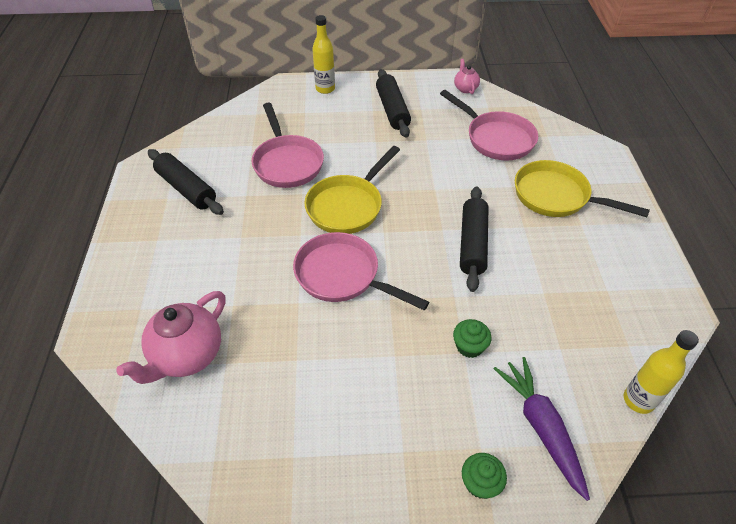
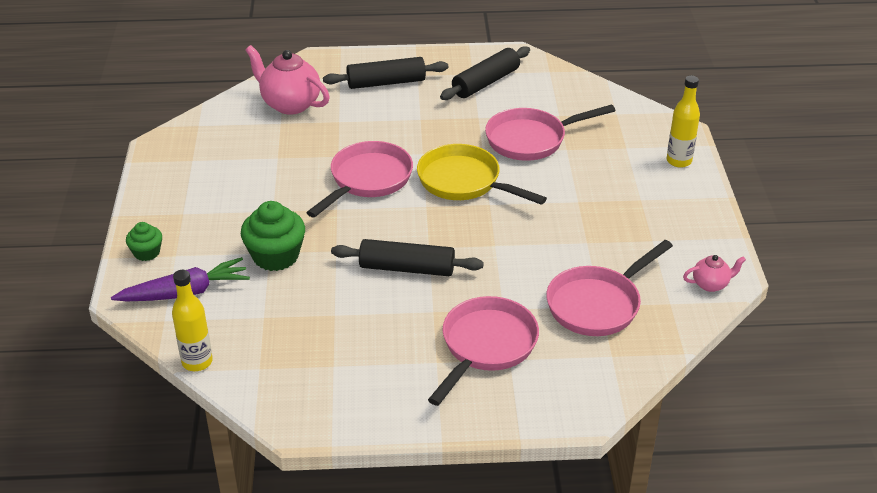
camera: 90 degrees right, 10 degrees down
black rolling pin [376,69,411,138] -> black rolling pin moved to [323,57,448,89]
green cupcake [453,319,491,358] -> green cupcake [241,201,305,271], size x1.77
yellow pan [515,160,650,217] -> pink pan [428,296,539,406]

